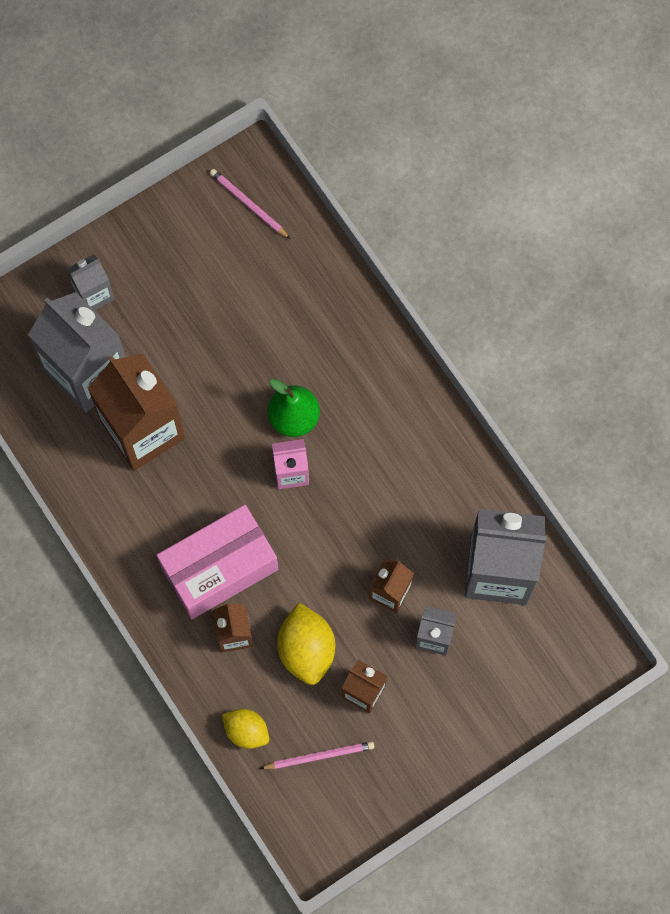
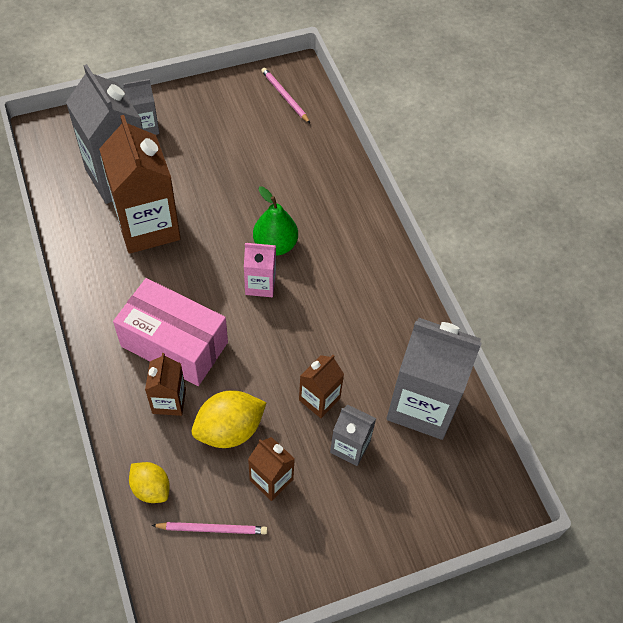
camera: 10 degrees right, 15 degrees down
pink box [157,505,278,619] -> pink box turned 45 degrees clockwise [113,278,228,386]
yellow lemon [277,603,335,685] -> yellow lemon turned 60 degrees clockwise [192,390,267,448]

